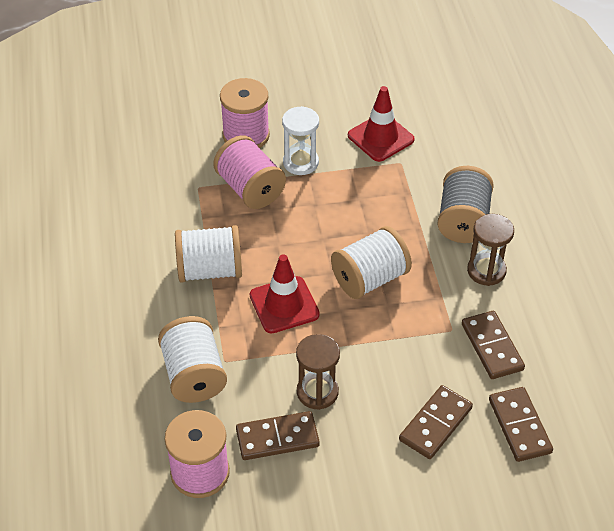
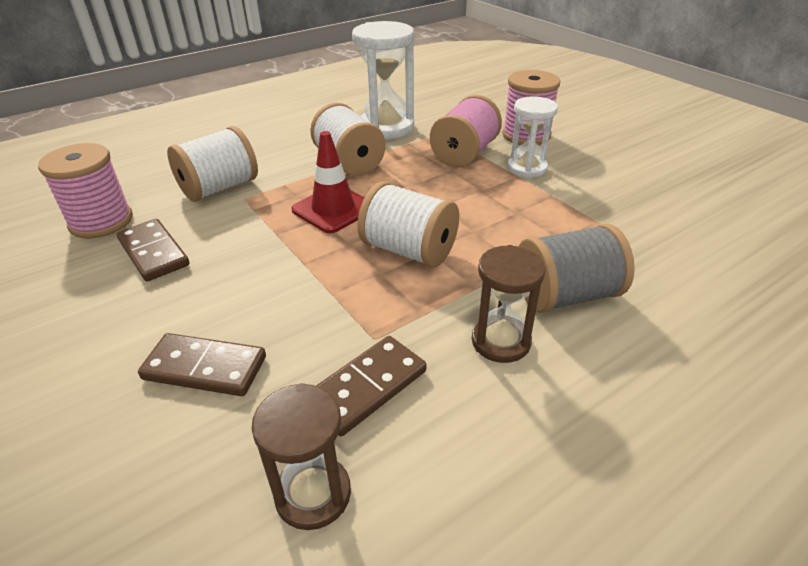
camera: 65 degrees right, 10 degrees down
brown hourglass [296,334,340,410] -> brown hourglass moved to [252,383,351,530]
red traffic cone [348,86,415,162] -> none
brown domino [489,387,553,462] -> none
none -> white hourglass [352,21,414,139]

